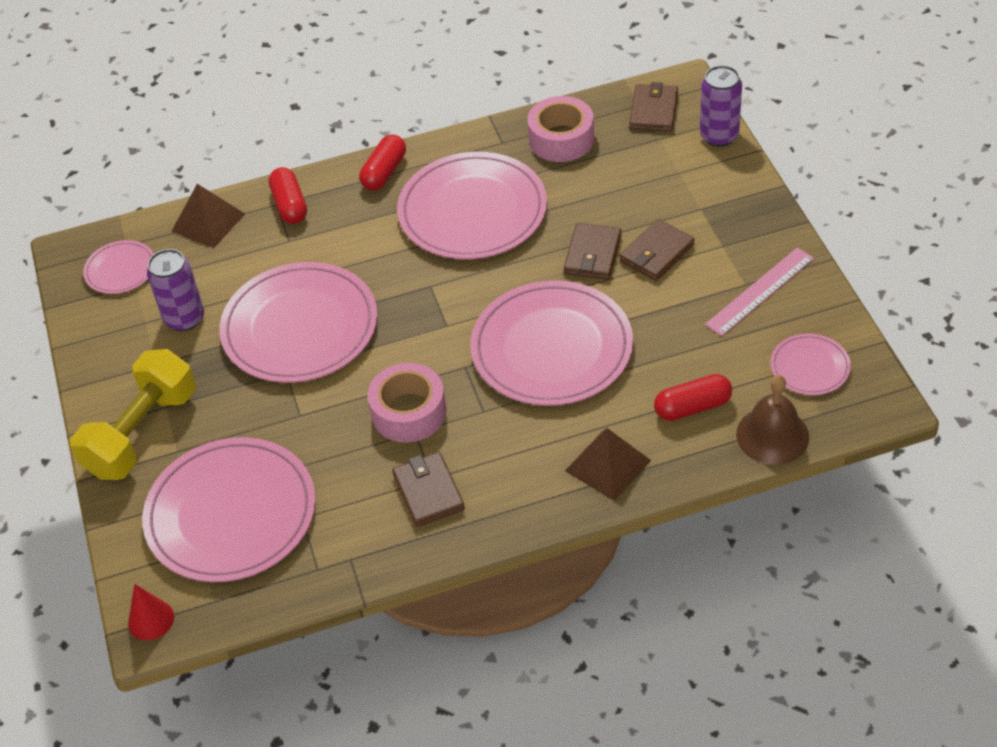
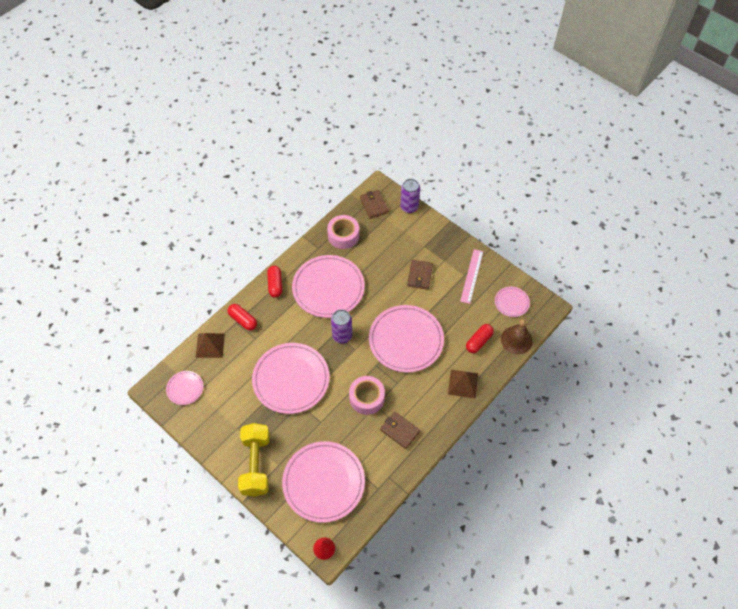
camera: 35 degrees left, 10 degrees up
purple can [147,249,204,331] -> purple can moved to [331,309,352,344]
brown wallet [564,223,622,280] -> none

